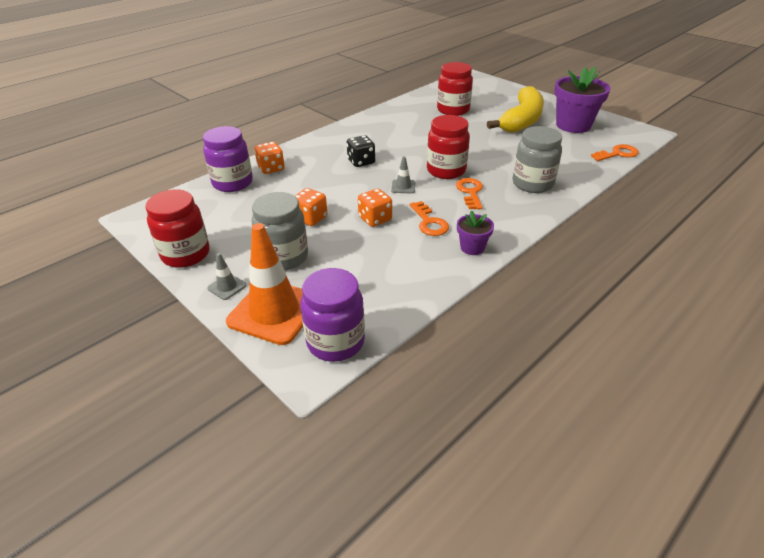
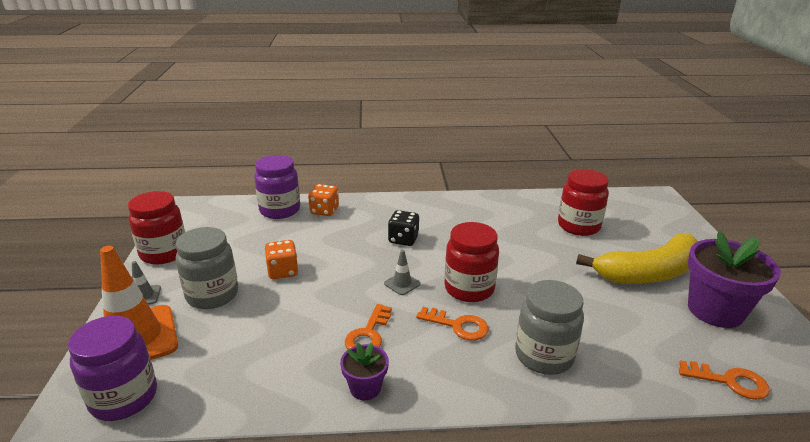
camera: 40 degrees right, 10 degrees down
orange dice [358,189,392,227] -> none
orange key [456,178,483,210] -> orange key turned 75 degrees clockwise [416,307,489,340]

